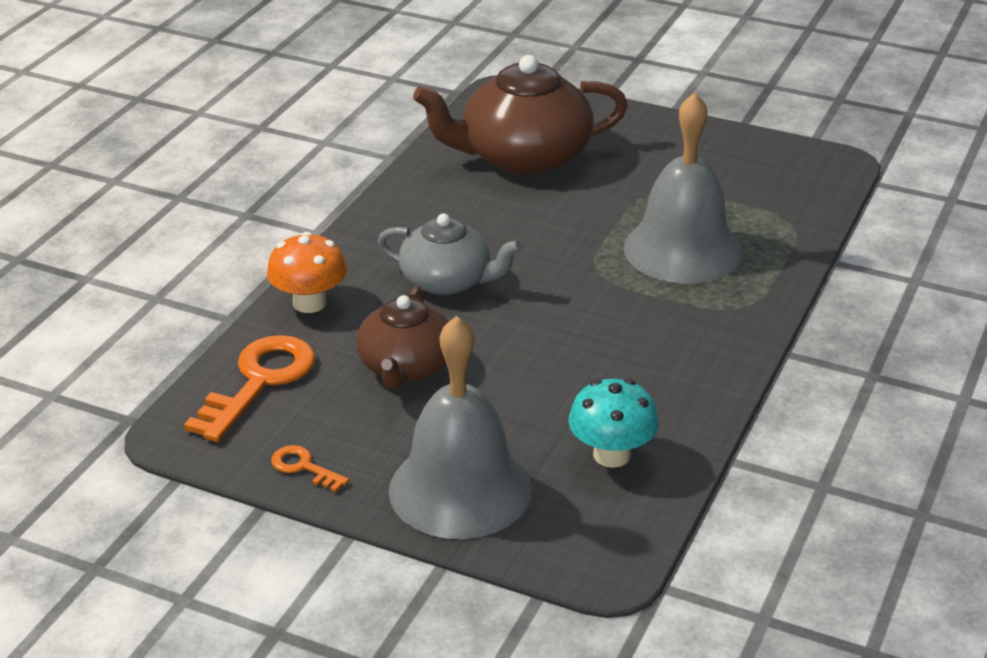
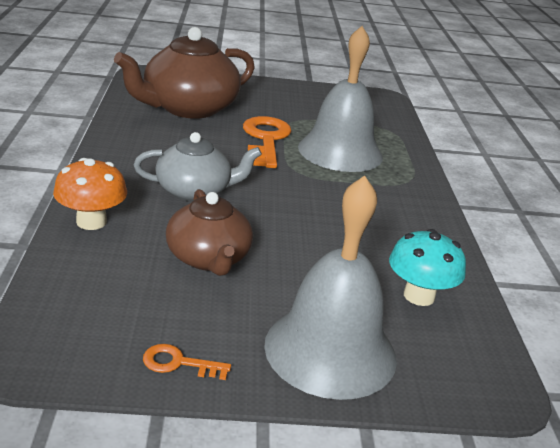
camera: 30 degrees left, 5 degrees down
orange key [184,335,315,442] -> orange key moved to [243,116,291,168]

